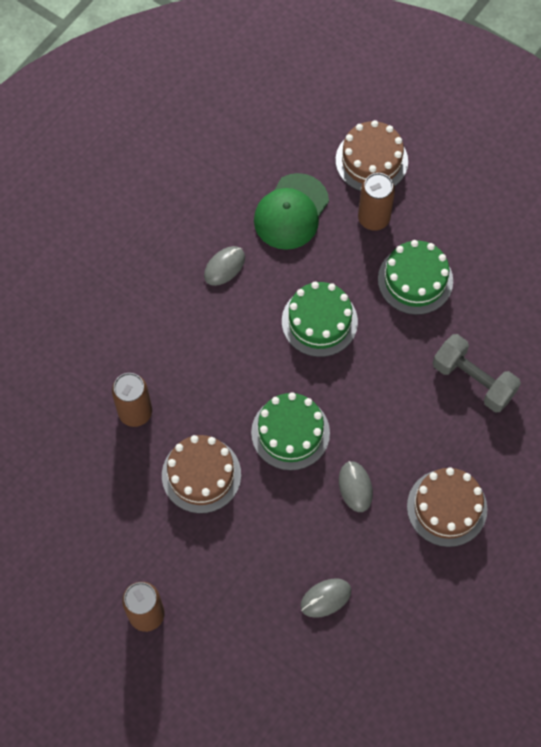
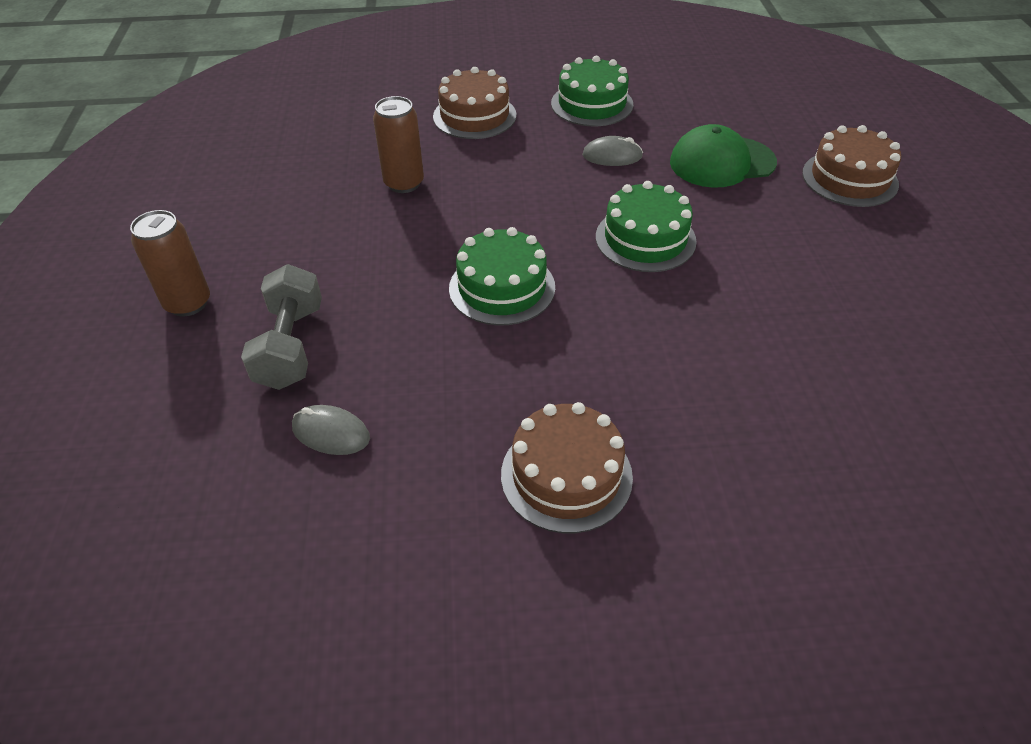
camera: 50 degrees right, 20 degrees down
brown cake [162,435,241,513] -> brown cake moved to [433,67,516,139]
grey mouse [339,461,373,512] -> none
brown can [358,173,395,231] -> none
green cake [378,240,453,315] -> green cake moved to [551,56,633,126]
grey dumbbell [433,334,521,412] -> grey dumbbell moved to [241,264,322,390]

